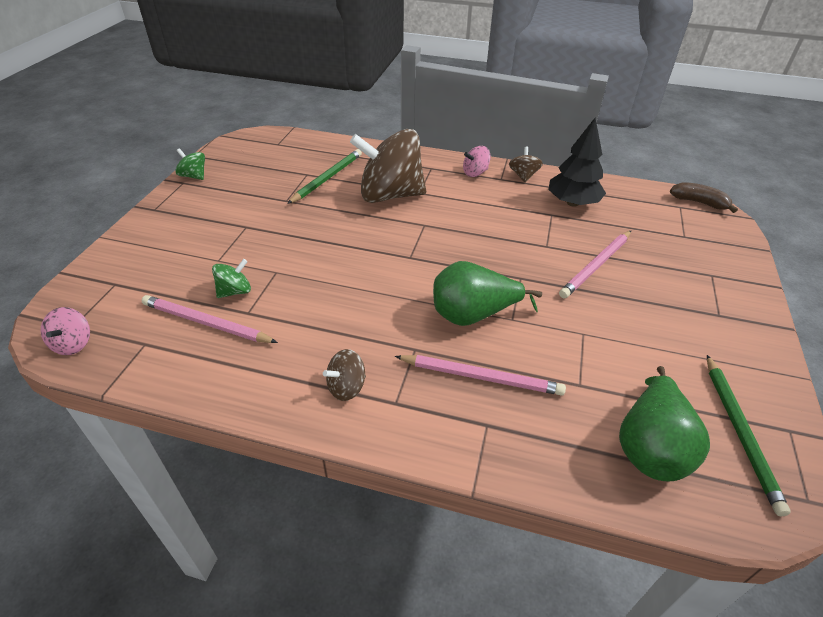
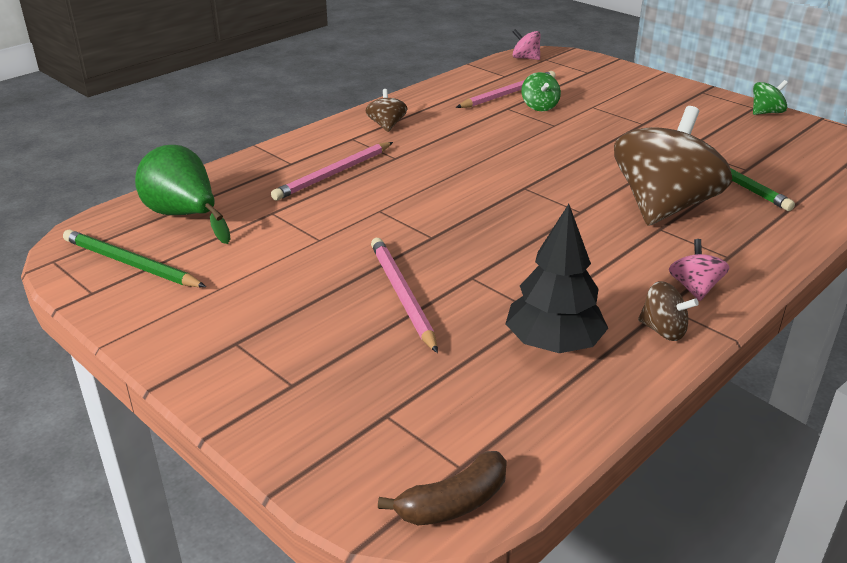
camera: 120 degrees right, 10 degrees down
green pear [433,261,542,326] -> none

